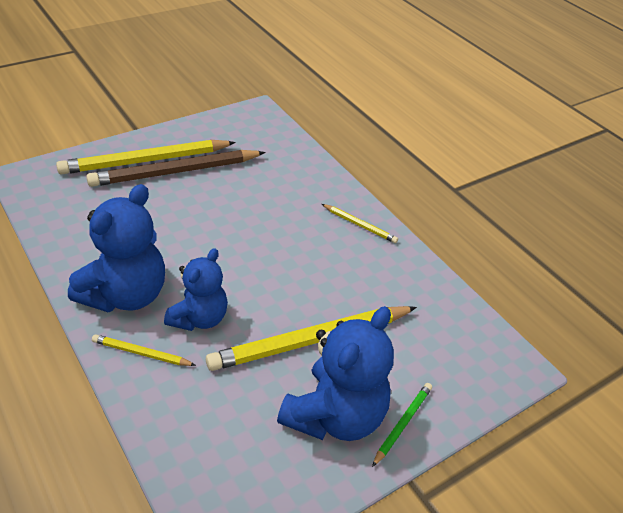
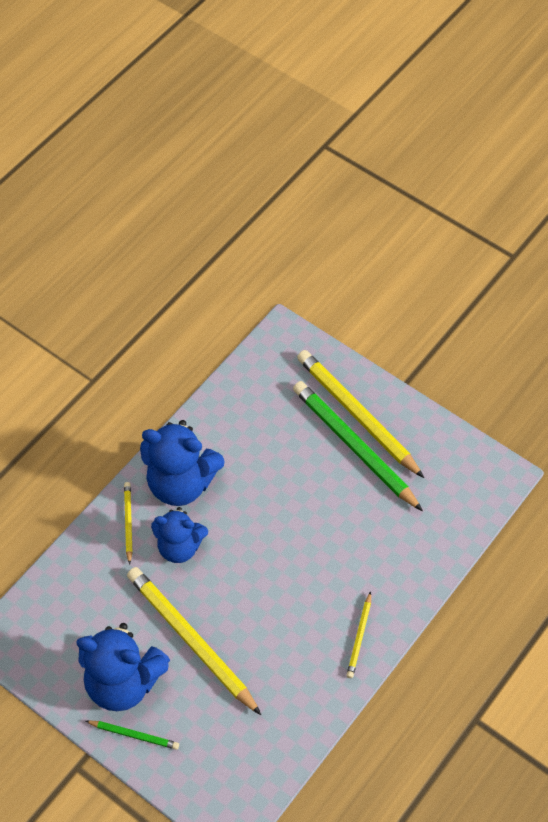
camera: 75 degrees right, 15 degrees up
brown pencil [86,150,266,187] -> green pencil [293,381,423,511]

